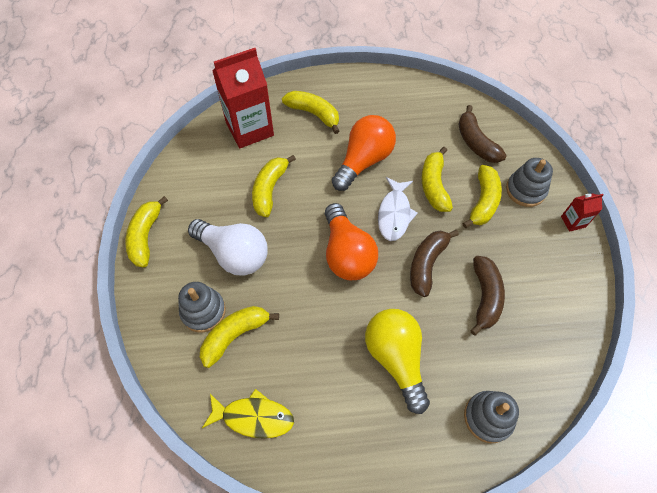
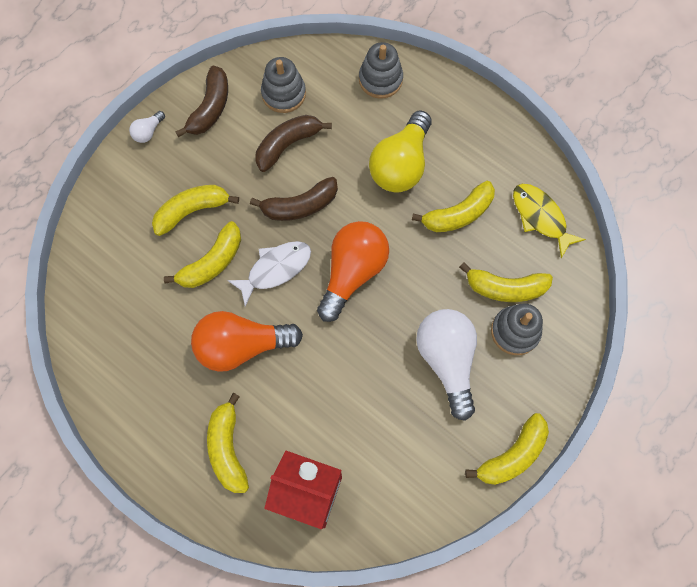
camera: 135 degrees left, 10 degrees up
yellow banana [252,155,296,217] -> yellow banana moved to [412,181,495,232]
brown banana [459,105,507,163] -> brown banana moved to [175,66,228,137]
grey stacking toy [506,158,553,207] -> grey stacking toy moved to [261,57,306,113]
red carton [561,193,604,232] -> white light bulb [129,111,165,143]

